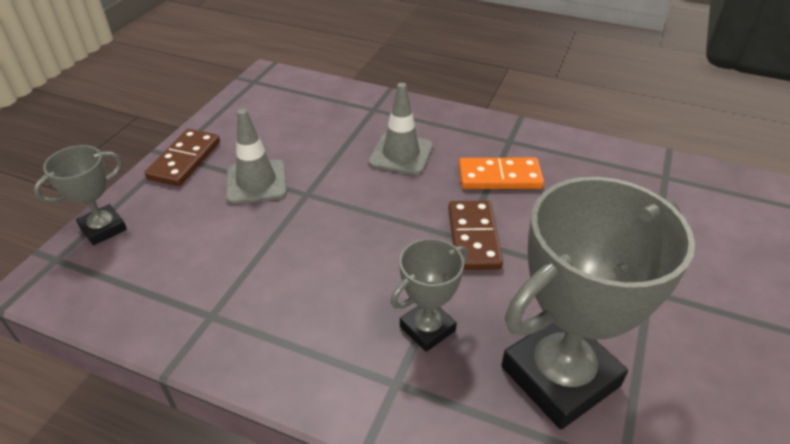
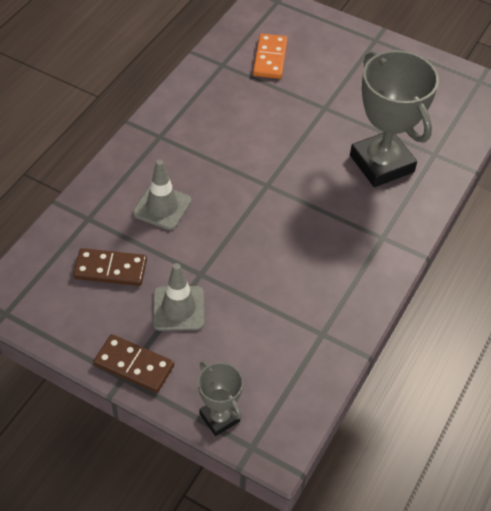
camera: 85 degrees left, 10 degrees up
grey trophy [390,238,468,352] -> none
brown domino [448,200,503,270] -> brown domino moved to [73,248,147,286]
orange domino [459,158,544,189] -> orange domino moved to [253,34,288,79]

